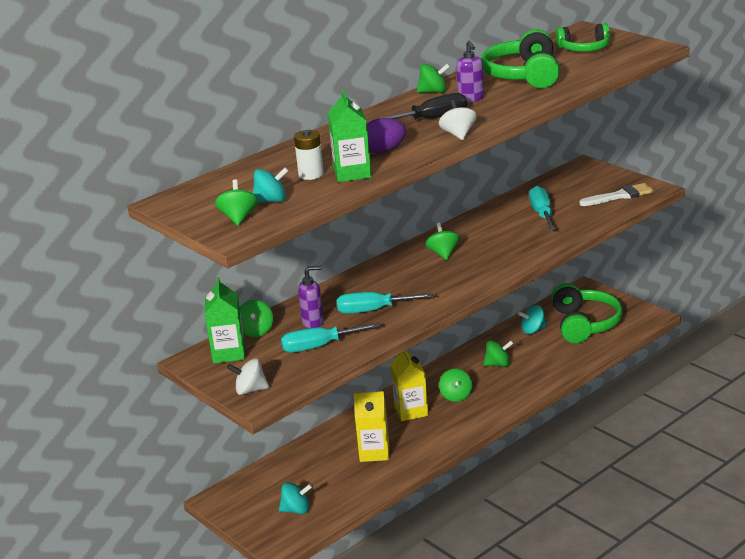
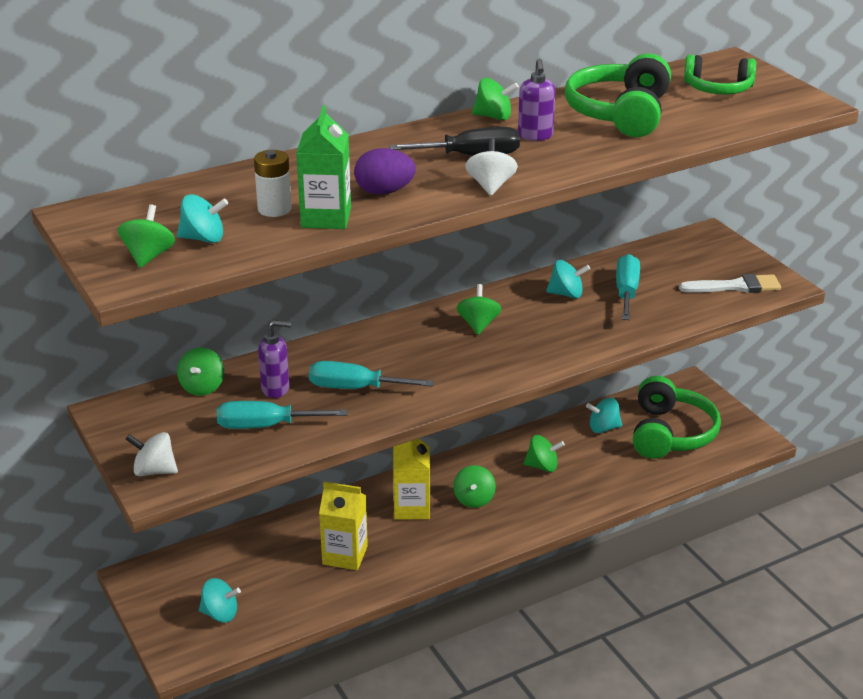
camera: 10 degrees right, 5 degrees up
green carton [205,277,245,363] -> none
none -> turquoise spinning top [546,260,590,299]

